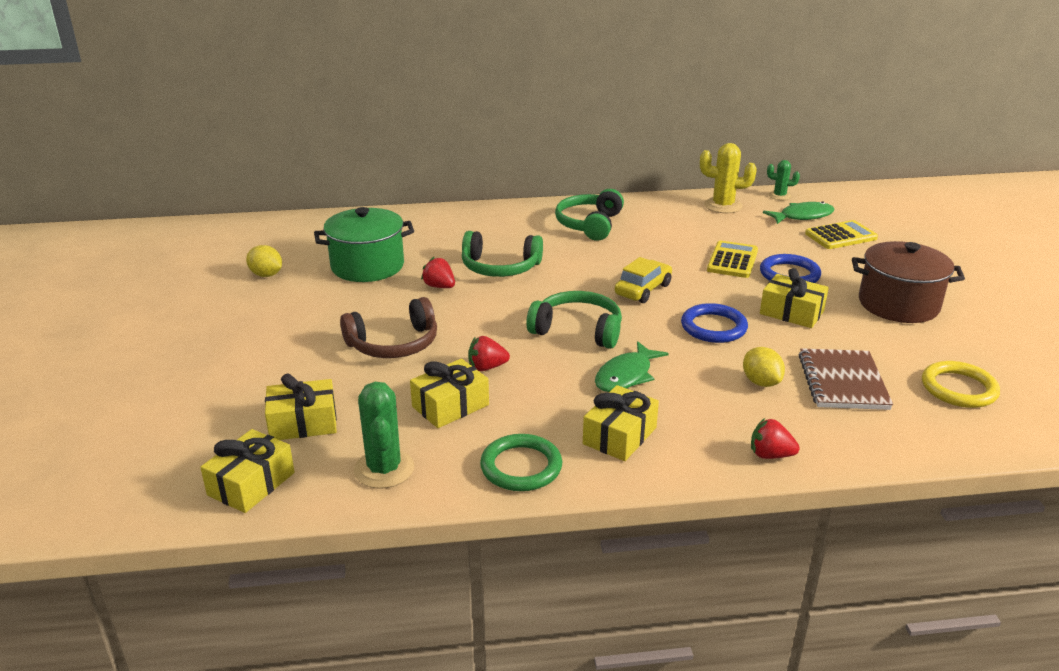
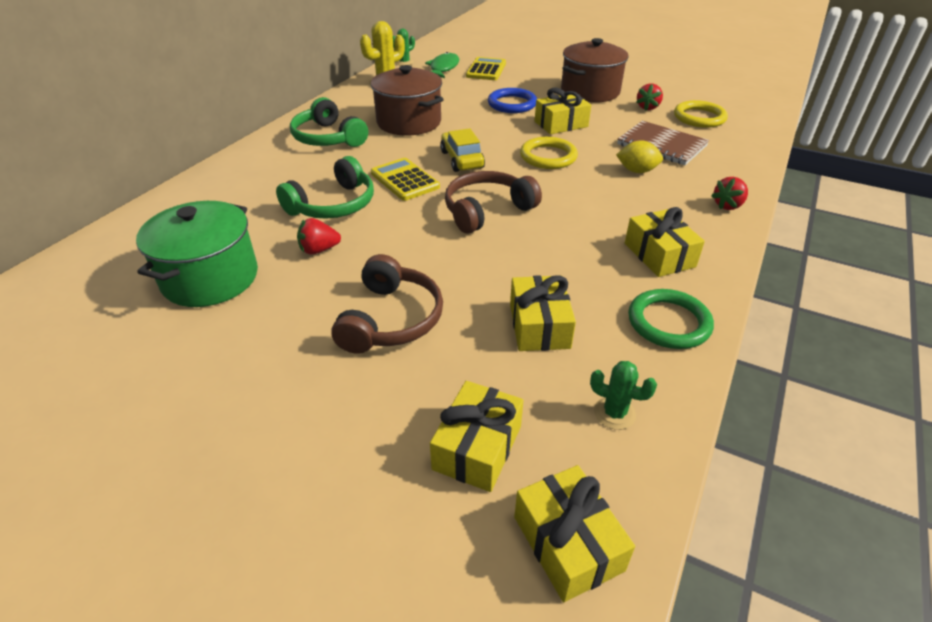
camera: 55 degrees left, 10 degrees up
yellow lemon [246,245,282,277] -> none
green cactus [354,382,414,489] -> green cactus [590,361,657,430], size x0.59
red strawberry [468,336,510,371] -> red strawberry moved to [636,84,663,111]
green headphones [526,291,622,349] -> brown headphones [445,171,542,234]
green fish [595,341,669,392] -> none
blue ring [681,303,748,343] -> yellow ring [520,137,578,169]
yellow calculator [707,241,758,278] -> yellow calculator moved to [371,158,440,201]
none -> brown pot [371,65,444,136]

